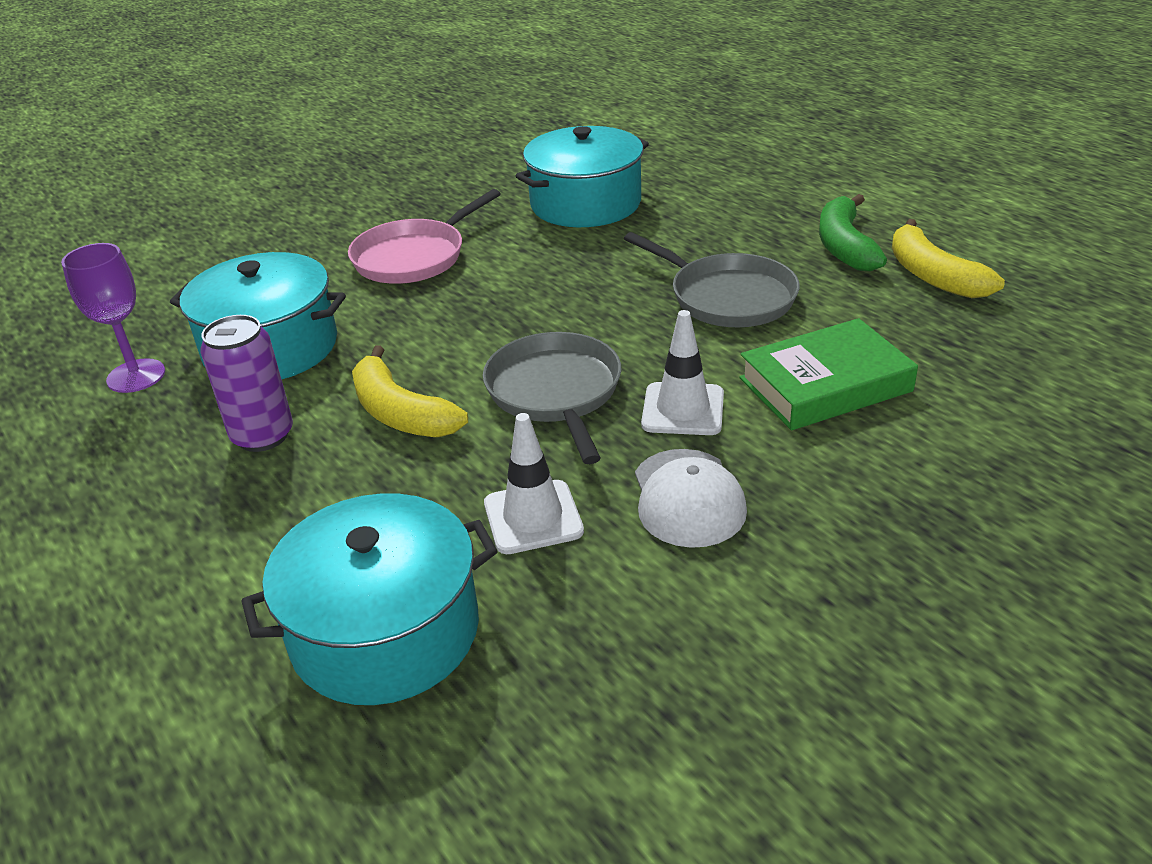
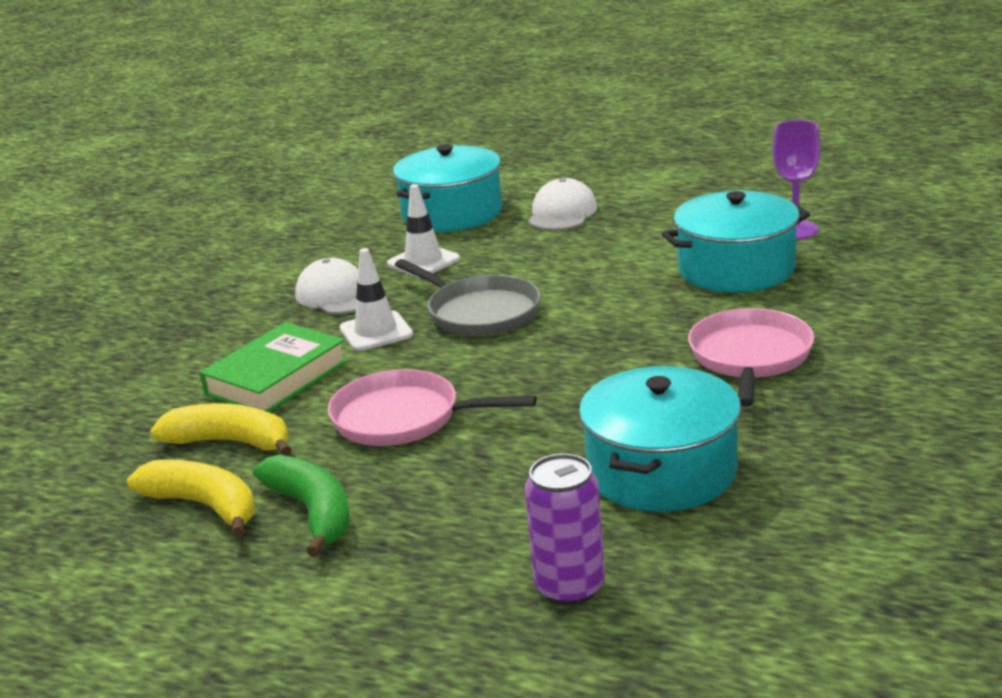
camera: 150 degrees right, 10 degrees down
purple can [200,315,293,452] -> purple can moved to [525,454,605,605]
yellow banana [352,345,468,437] -> yellow banana moved to [150,403,292,456]
grey pan [624,232,800,327] -> pink pan [328,369,537,446]
none -> white cap [528,178,597,230]

